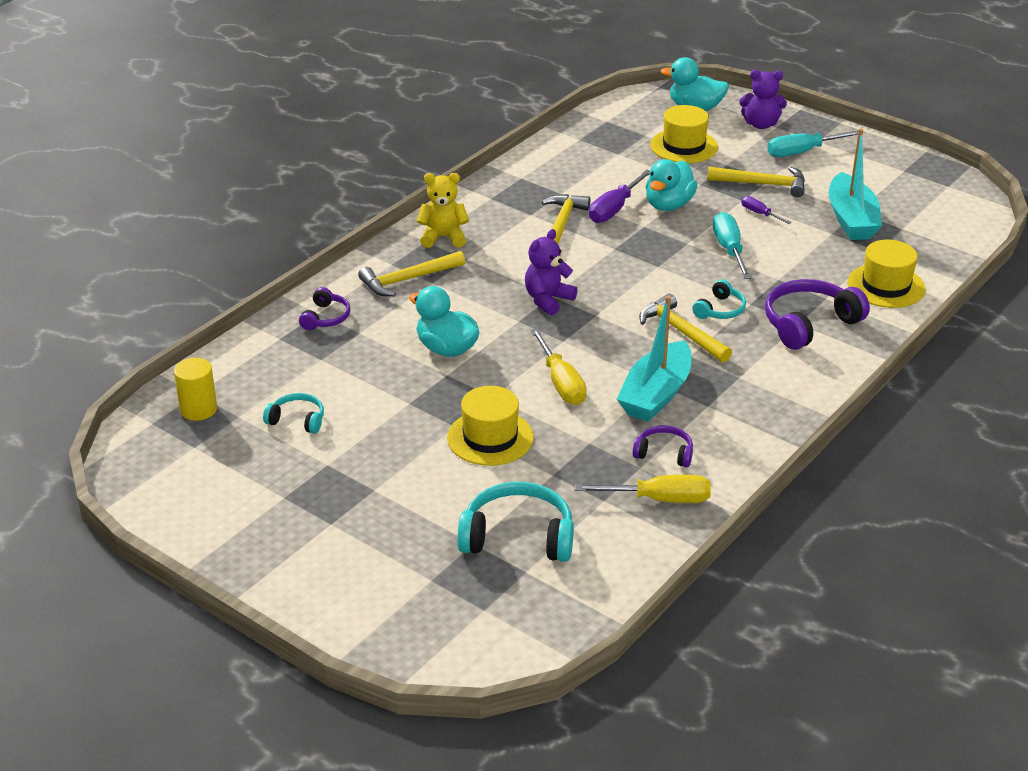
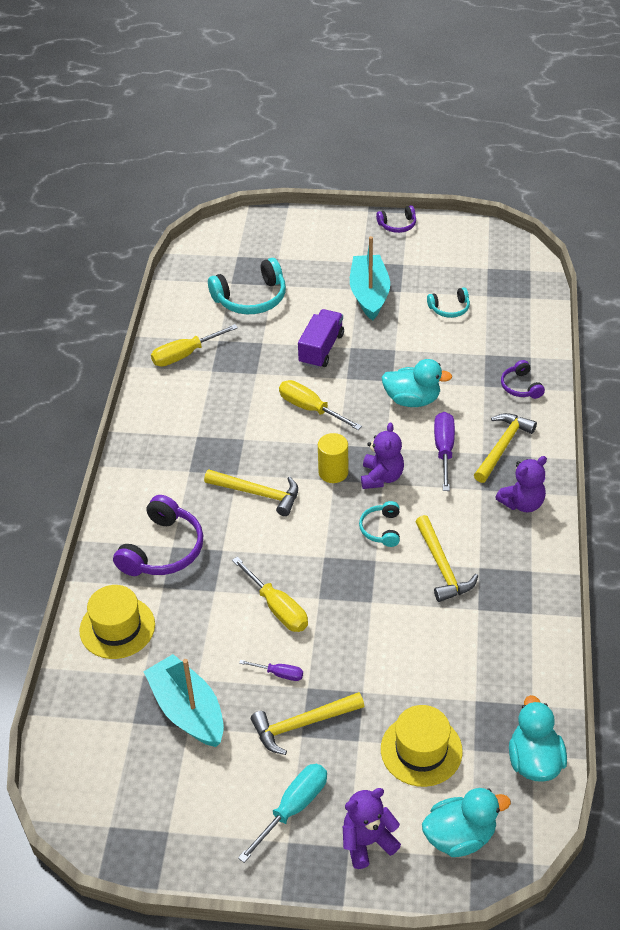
camera: 150 degrees right, 10 degrees up
yellow cylinder [174,358,217,421] -> yellow cylinder moved to [318,433,348,483]
yellow teddy bear [416,173,469,248] -> purple teddy bear [495,456,547,512]
yellow hat [447,386,534,466] -> purple truck [298,309,344,368]
purple screwdriver [589,169,650,223] -> purple screwdriver moved to [434,412,455,491]
turquoise boat [617,296,691,422] -> turquoise boat moved to [350,236,390,321]
purple headphones [633,425,693,467] -> purple headphones moved to [376,205,416,233]
turquoise duck [646,159,698,211] -> turquoise duck moved to [509,695,567,782]
turquoise headphones [692,280,746,319] -> turquoise headphones moved to [359,501,400,547]
turquoise screwdriver [713,212,751,279] -> yellow screwdriver [232,557,308,632]

